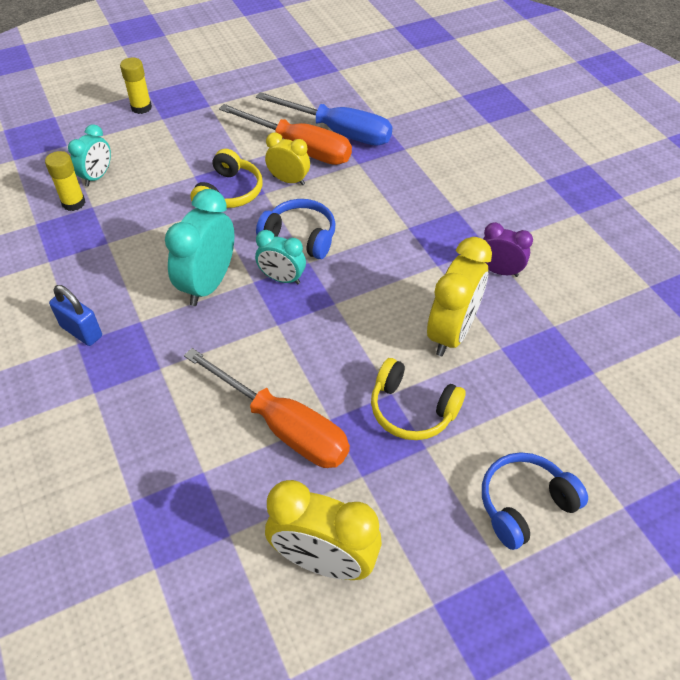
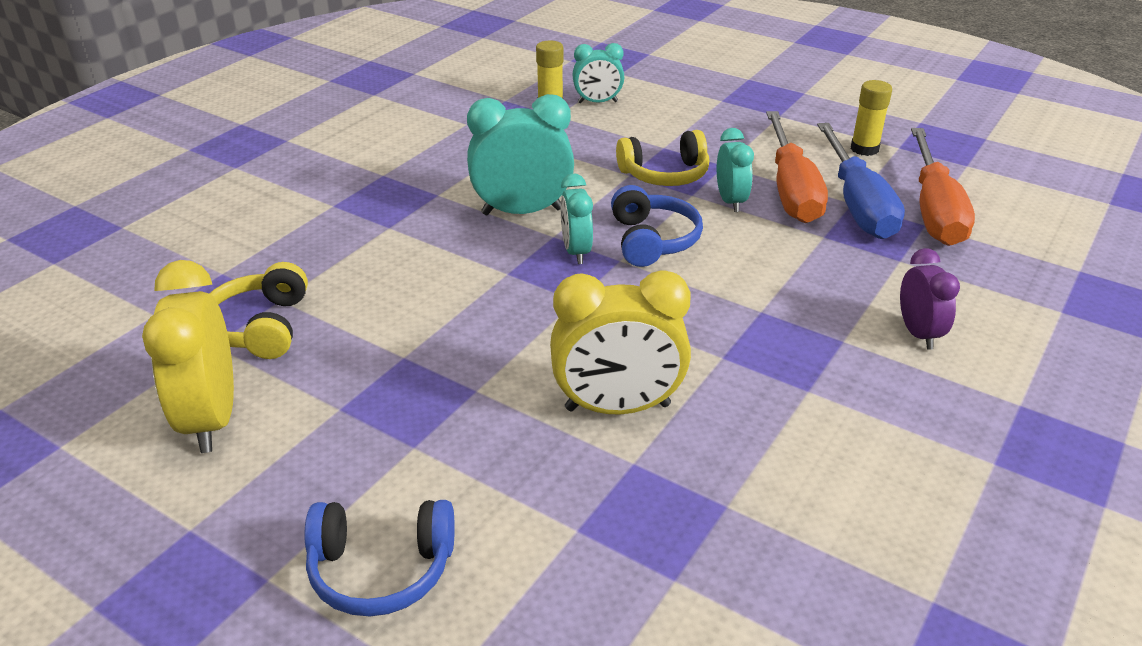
camera: 60 degrees right, 15 degrees down
blue padlock [49,285,102,346] -> none
yellow glue stick [120,58,152,114] -> yellow glue stick moved to [851,80,892,156]
orange screwdriver [184,348,350,468] -> orange screwdriver moved to [911,128,975,246]
yellow clock [265,132,310,185] -> turquoise clock [717,128,754,212]
yellow headphones [371,358,466,440] -> yellow headphones moved to [209,262,308,359]
blue headphones [482,452,588,550] -> blue headphones turned 150 degrees clockwise [304,500,455,616]
purple clock [483,222,533,277] -> purple clock moved to [900,248,960,350]

